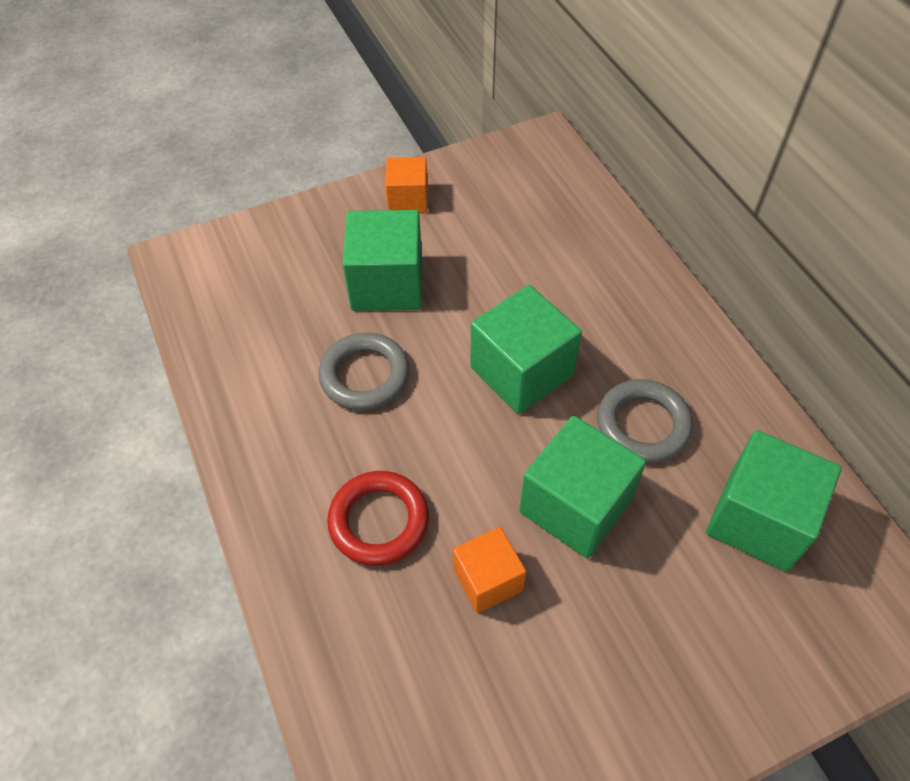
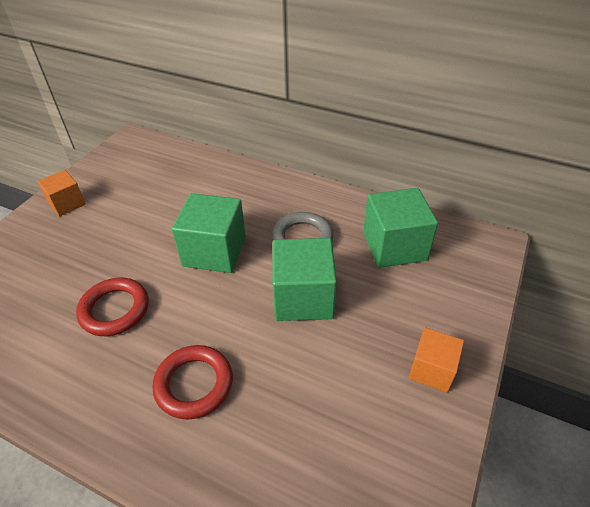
camera: 40 degrees left, 10 degrees down
grey ring [318,332,409,410] -> red ring [76,278,149,336]
green cube [342,210,422,311] -> none
orange cube [453,527,526,613] -> orange cube moved to [409,328,464,392]

